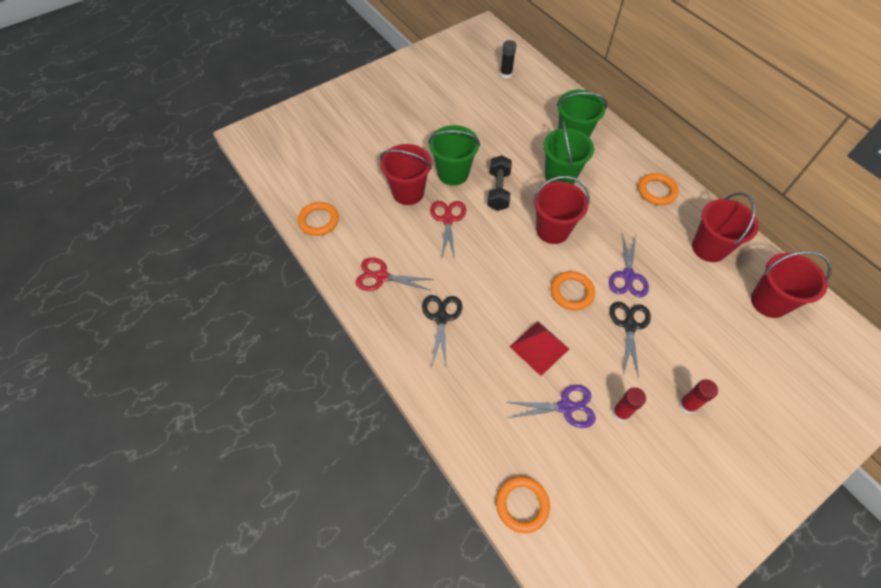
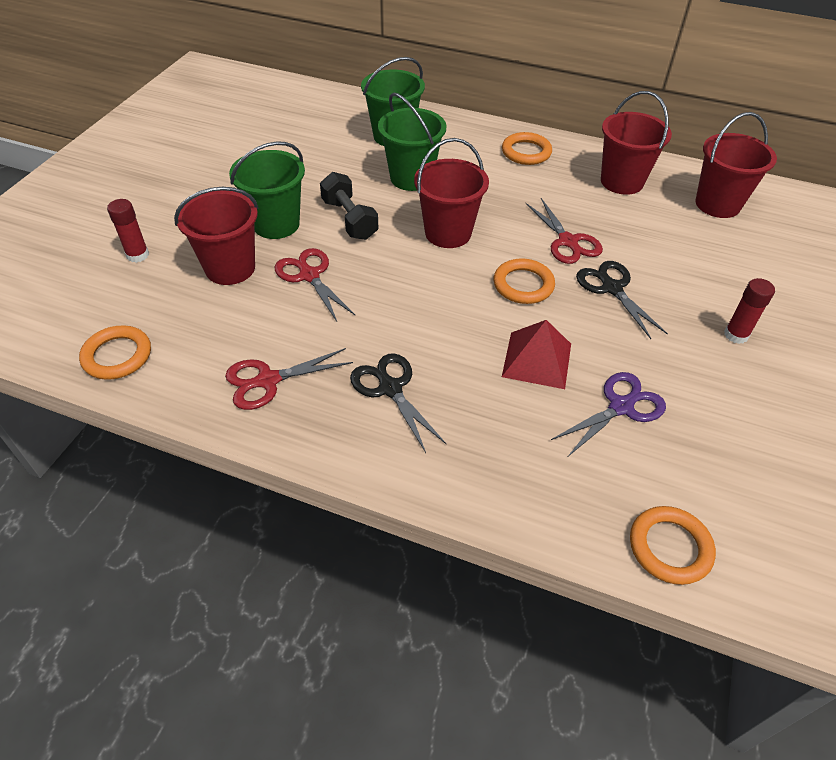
camera: 35 degrees left, 10 degrees down
black glue stick [500,40,516,78] -> none
purple scissors [609,232,649,297] -> red scissors [525,198,603,264]
red glue stick [612,387,646,422] -> red glue stick moved to [107,199,149,263]

